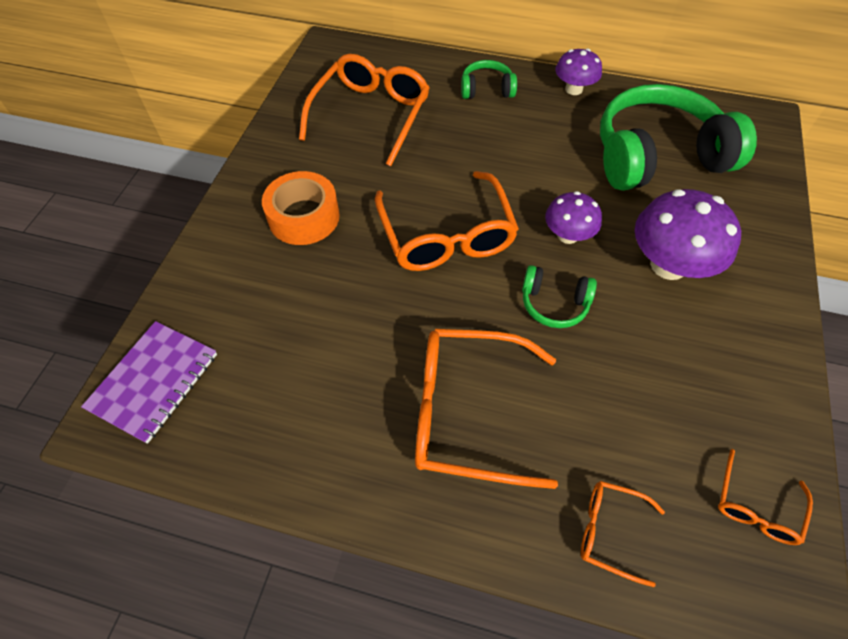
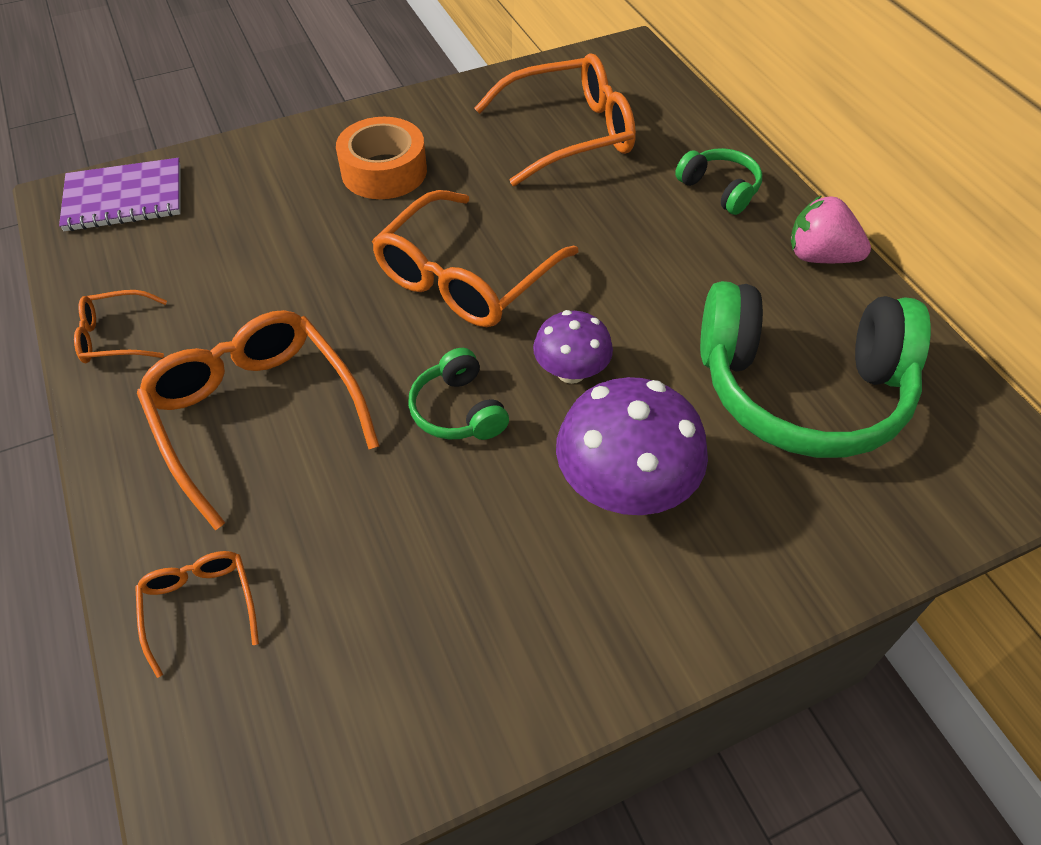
camera: 50 degrees right, 5 degrees down
purple mushroom [555,49,602,95] -> pink strawberry [791,195,871,263]
green headphones [600,84,757,191] -> green headphones turned 150 degrees clockwise [700,281,931,458]
orange glasses [718,449,813,545] -> orange glasses moved to [74,290,167,363]

